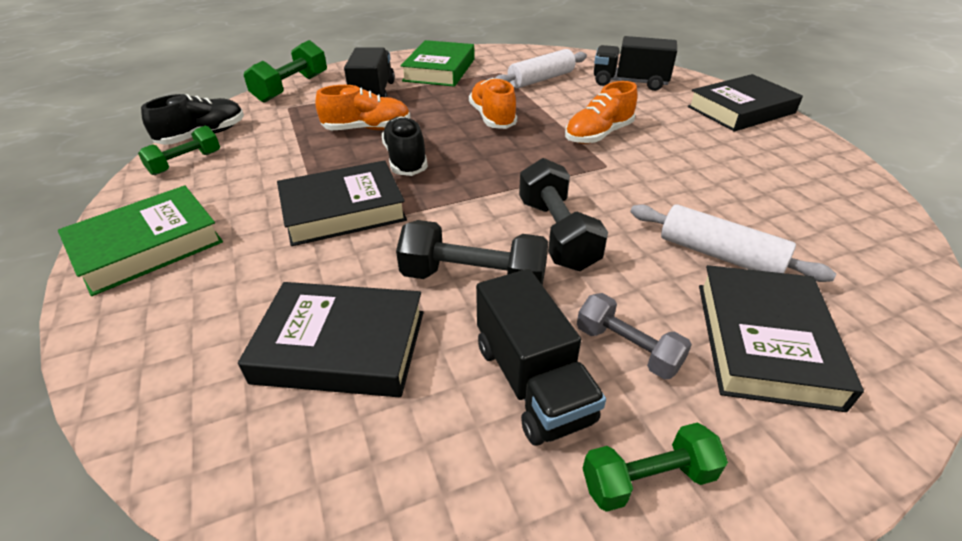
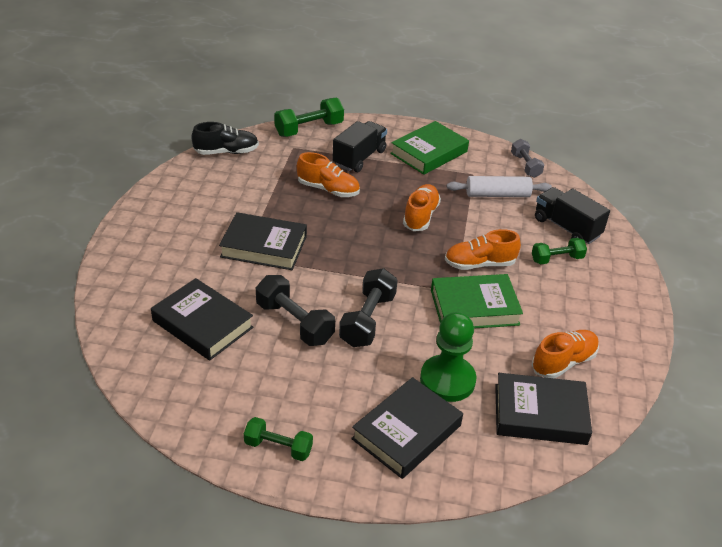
camera: 30 degrees right, 0 degrees up
green book [58,185,223,296] -> green book moved to [431,274,523,329]
green dumbbell [138,126,220,175] -> green dumbbell moved to [532,238,587,264]
black shoe [381,116,428,176] -> none
black truck [476,269,606,446] -> none
grey dumbbell [577,293,692,379] -> grey dumbbell moved to [511,139,545,178]
white rolling pin [631,204,836,282] -> green pawn [420,312,477,402]
black book [688,74,803,132] -> black book moved to [495,373,592,445]
none -> orange shoe [531,330,599,379]

